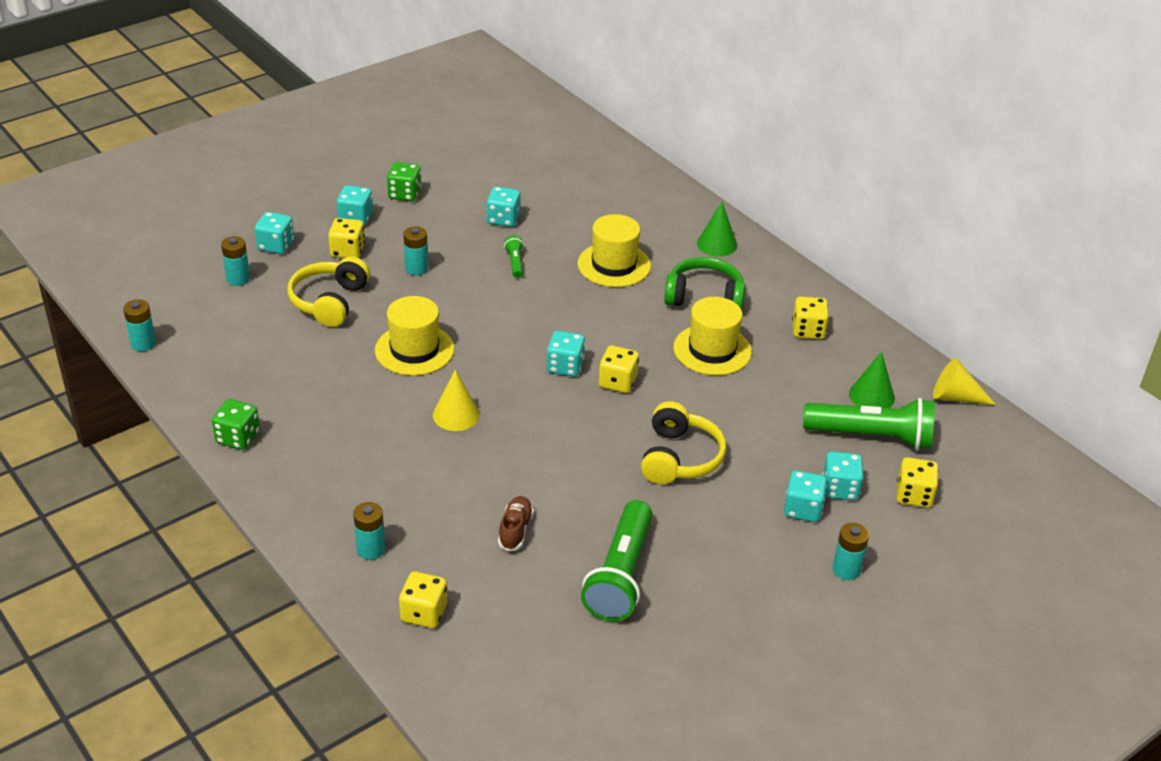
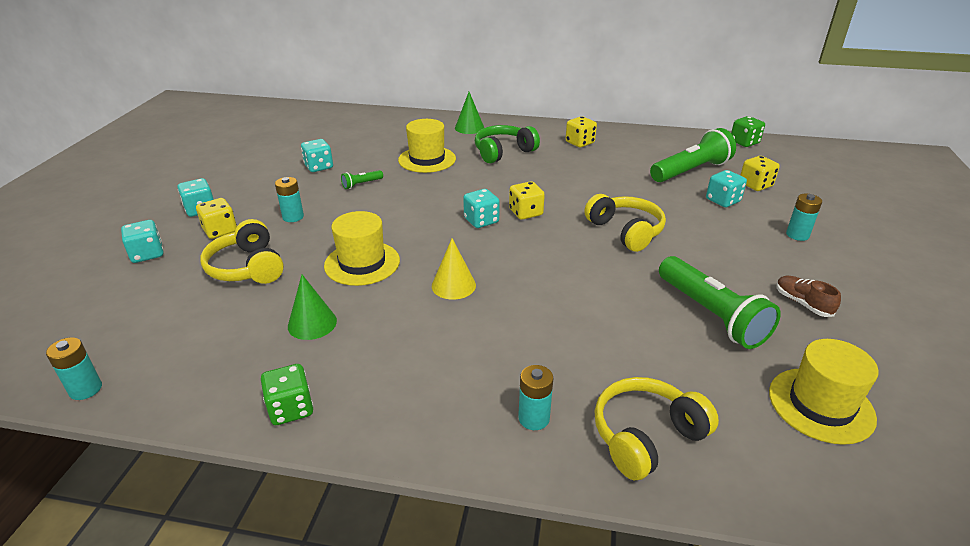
camera: 40 degrees left, 5 degrees down
turquoise battery [221,236,250,286] -> none
green dice [387,162,421,202] -> green dice moved to [731,116,765,147]
yellow dice [399,571,447,628] -> yellow headphones [594,377,719,480]
brown shoe [498,496,534,552] -> brown shoe moved to [776,275,841,317]
green flashlight [504,235,524,278] -> green flashlight turned 75 degrees counterclockwise [341,170,383,189]
yellow hat [674,297,752,375] -> yellow hat moved to [769,339,879,445]
turquoise dice [784,470,827,522] -> none
green cone [849,351,895,408] -> green cone moved to [288,275,337,340]
yellow cone [933,358,996,405] -> none

